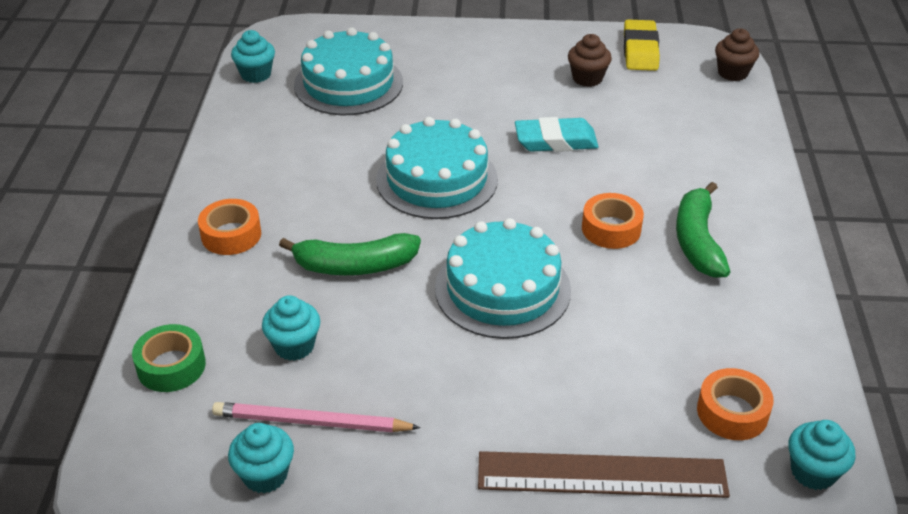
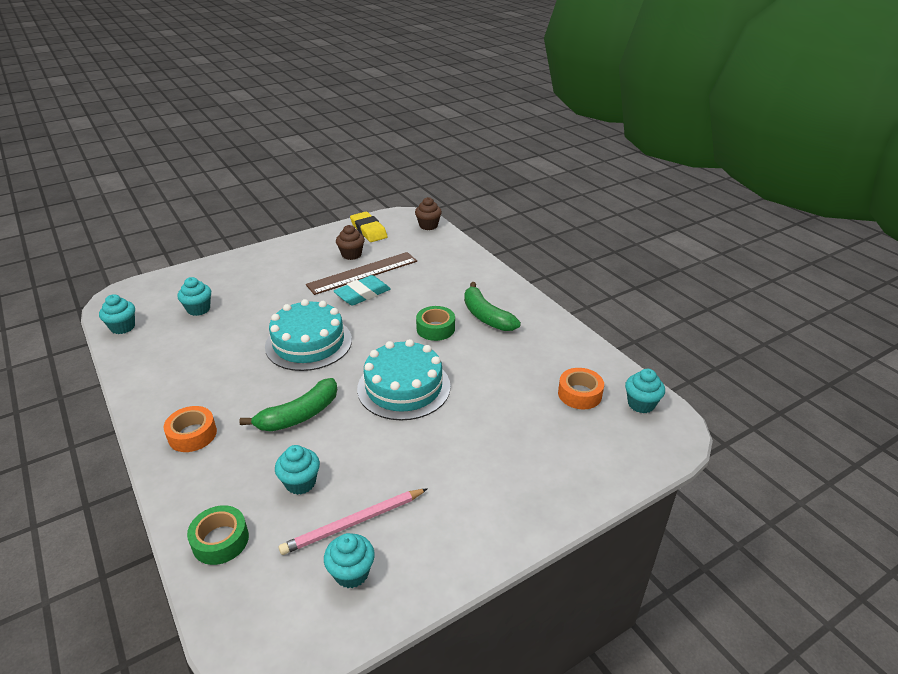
camera: 35 degrees left, 5 degrees down
turquoise cake [294,27,403,115] -> turquoise cupcake [177,277,211,316]
brown ruler [478,451,730,498] -> brown ruler moved to [306,252,417,295]
orange tape [582,193,644,249] -> green tape [416,306,455,341]

